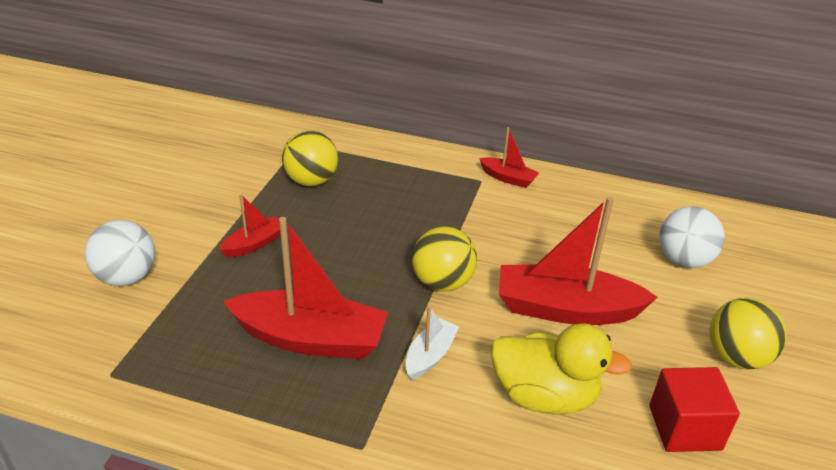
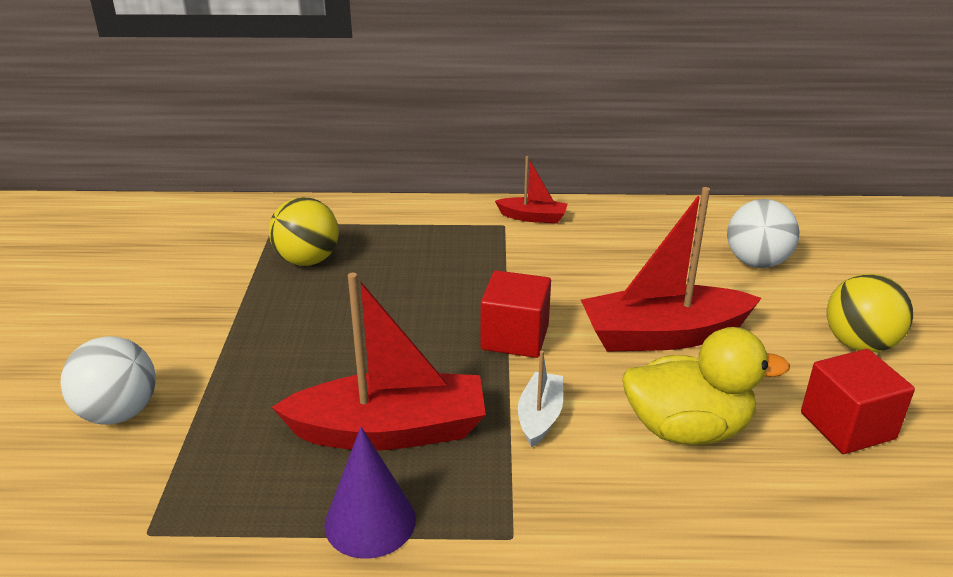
camera: 15 degrees left, 5 degrees down
red boat [219,194,280,257] -> none
yellow ball [412,226,477,291] -> red cube [480,270,551,358]
none -> purple cone [324,427,416,559]

